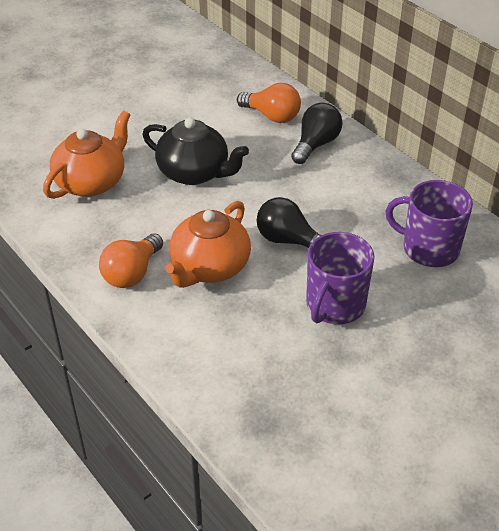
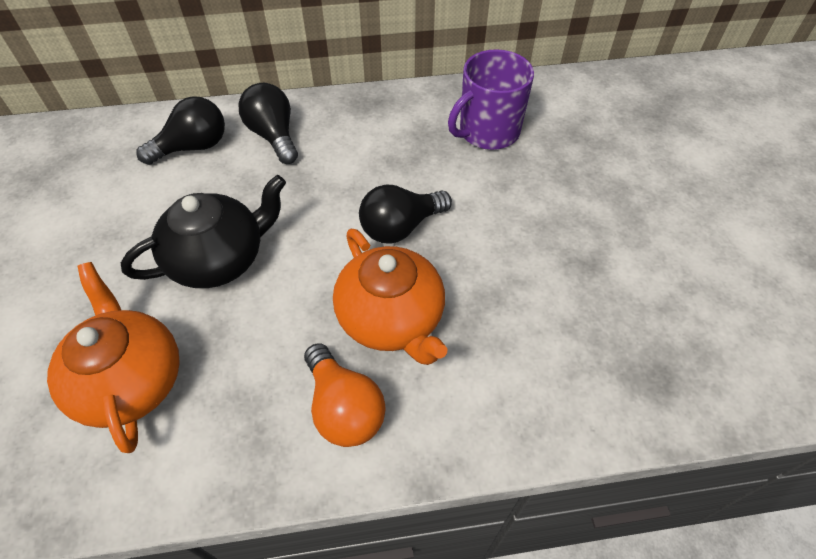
camera: 60 degrees left, 10 degrees up
orange light bulb [237,83,301,123] -> black light bulb [136,96,225,165]
purple mug [306,232,375,324] -> none

